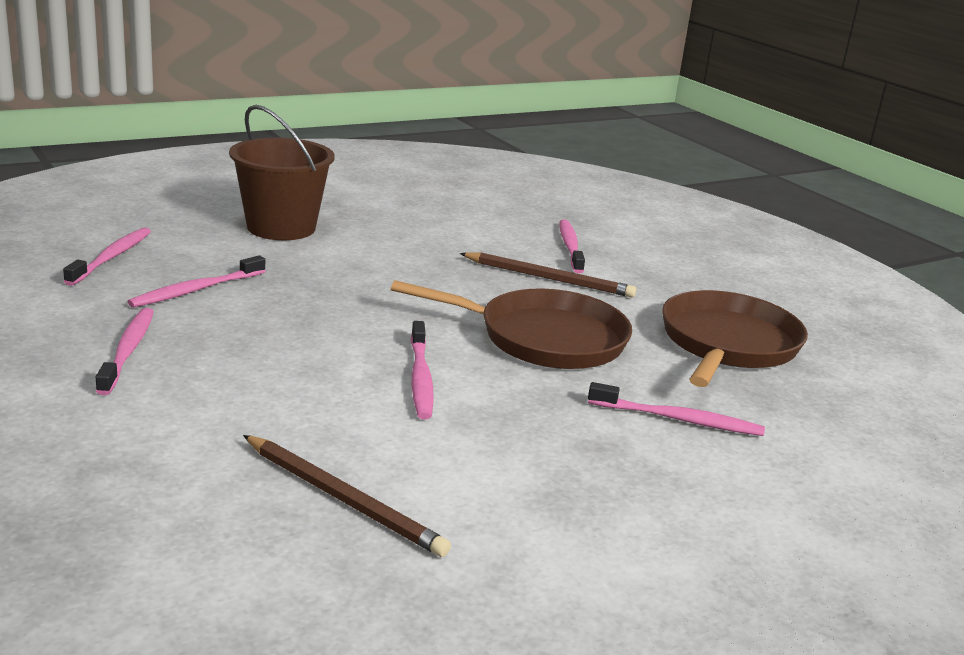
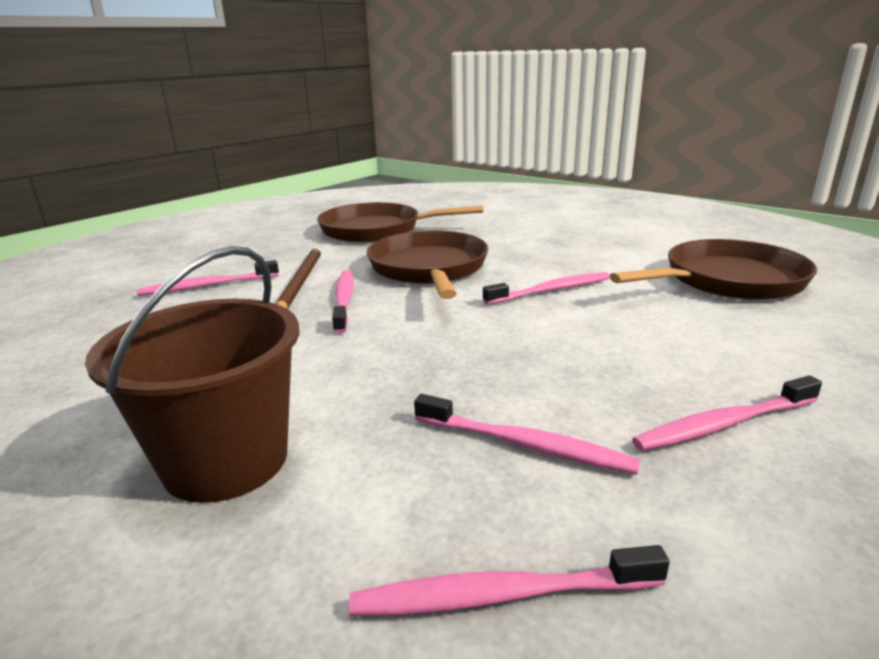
camera: 105 degrees left, 0 degrees up
brown pencil [243,435,451,557] -> brown pan [609,239,817,300]
pink toothbrush [588,382,765,436] -> pink toothbrush moved to [332,270,353,334]

